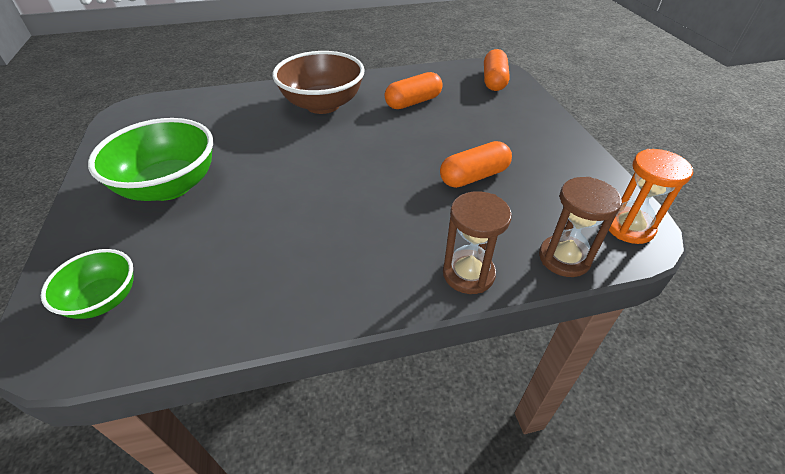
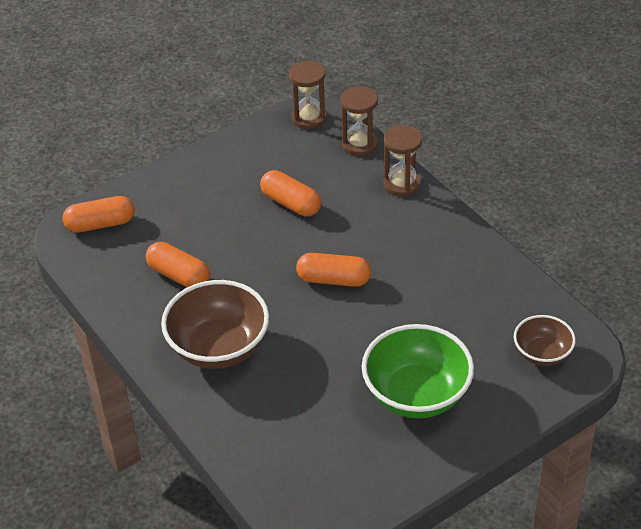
camera: 110 degrees left, 0 degrees up
green bowl [41,249,133,319] -> brown bowl [514,315,576,366]
orange hourglass [609,149,693,244] -> brown hourglass [289,61,327,129]
none -> orange capsule [296,253,371,287]

